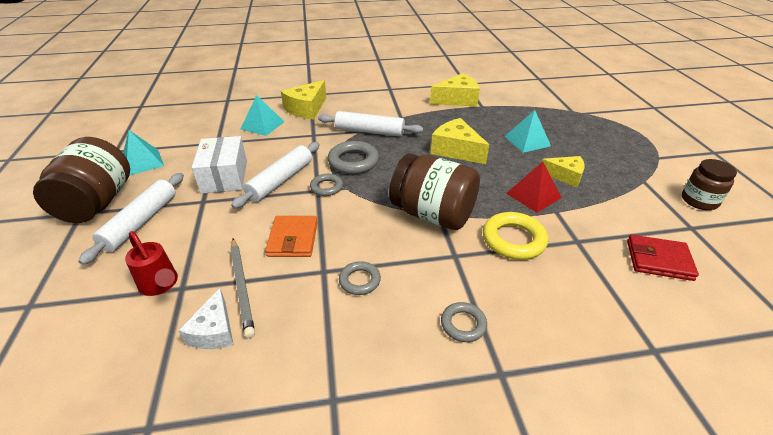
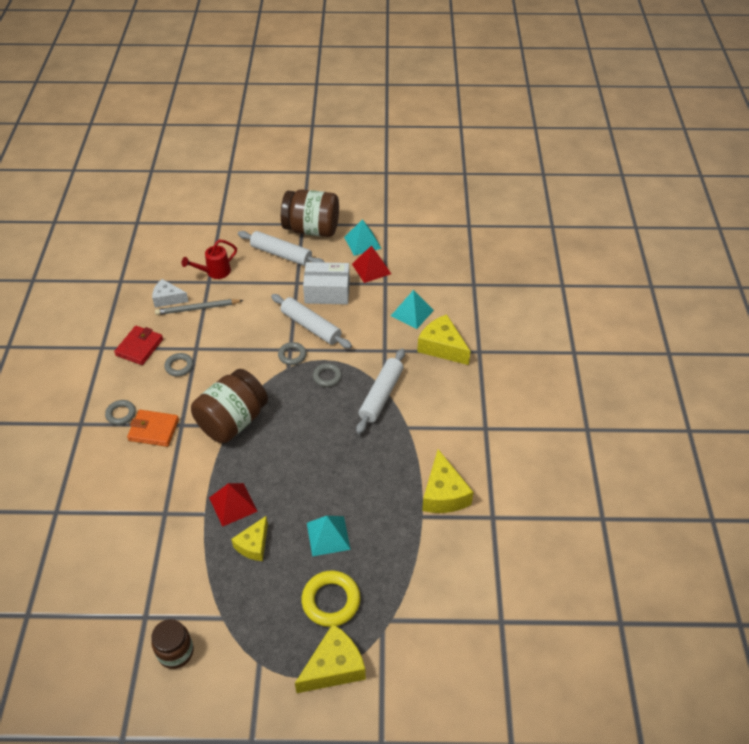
camera: 100 degrees right, 10 degrees up
orange wallet [265,216,318,257] -> orange wallet moved to [127,410,179,447]
grey ring [328,141,379,174] -> grey ring [313,363,342,387], size x0.60
yellow cheese [431,118,489,164] -> yellow cheese moved to [295,624,366,693]
yellow ring [483,212,548,260] -> yellow ring moved to [301,570,361,627]
red wallet [627,235,699,281] -> red wallet moved to [114,326,163,365]
none -> red pyramid [352,245,391,283]

